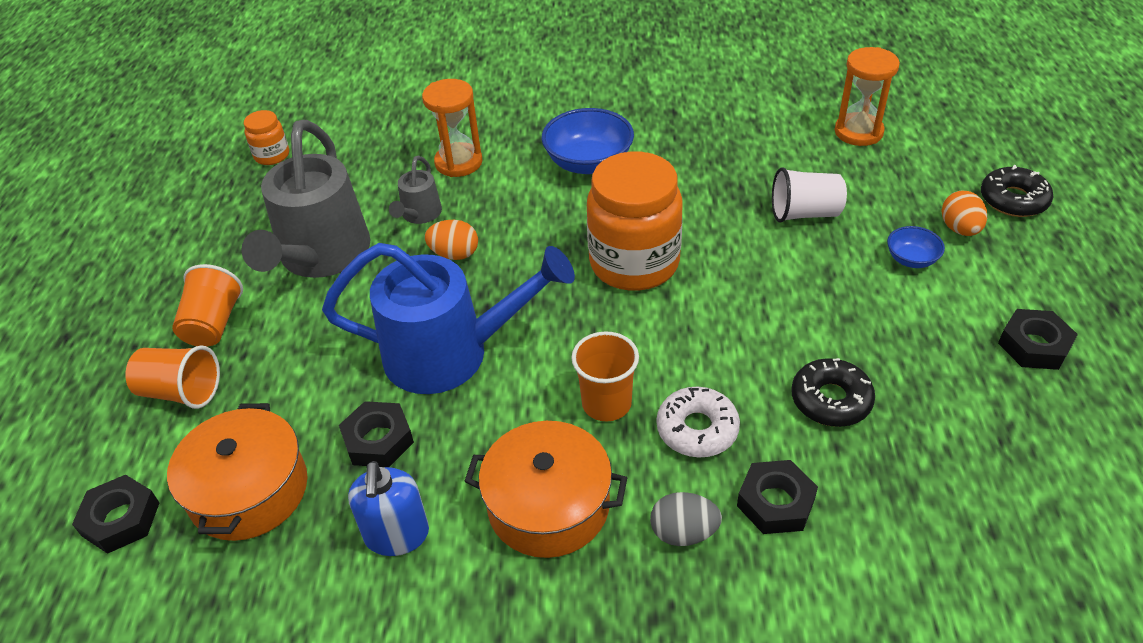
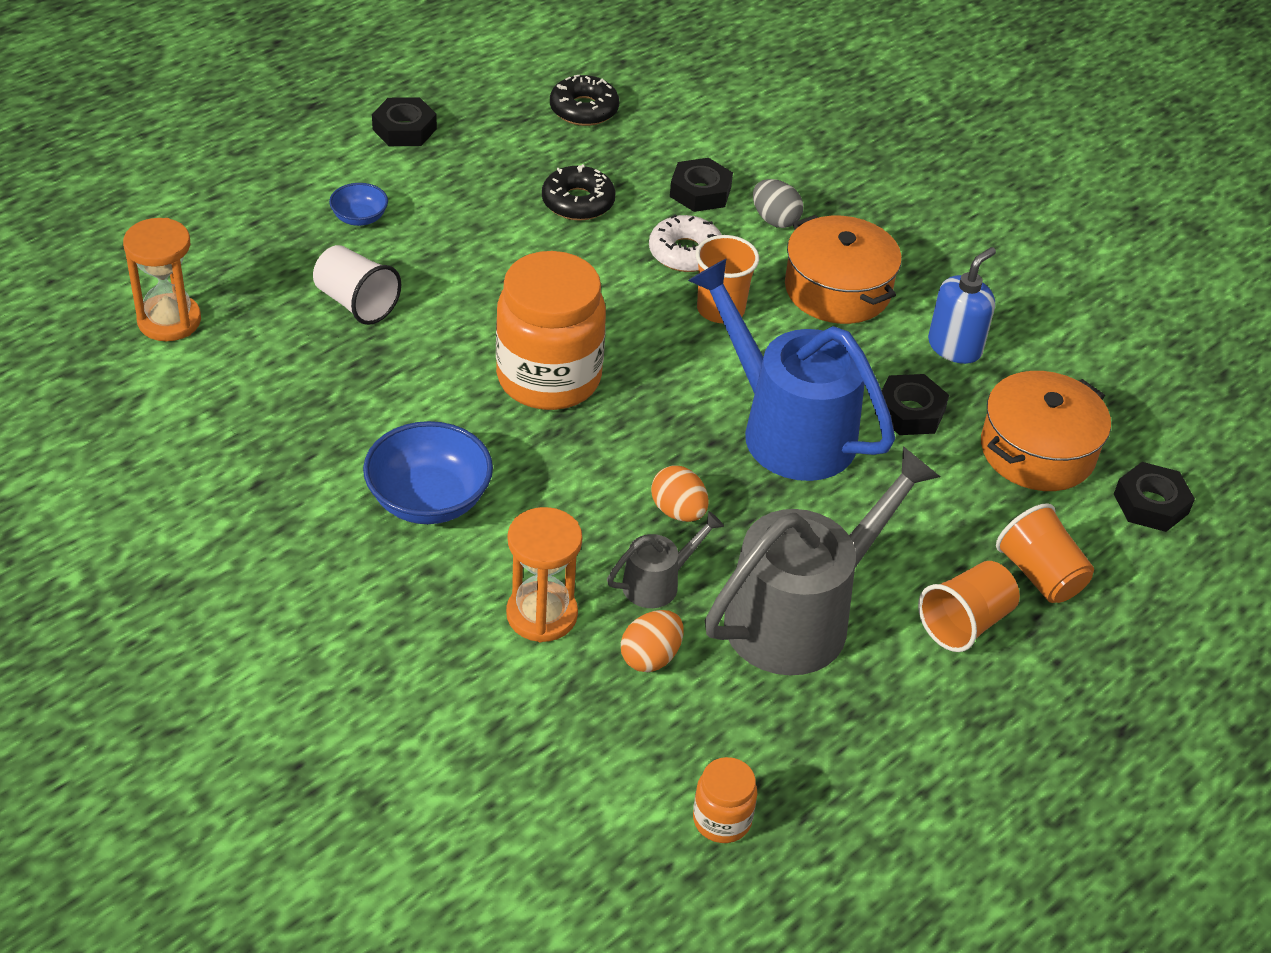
camera: 140 degrees left, 0 degrees up
orange egg [941,191,987,236] -> orange egg moved to [621,610,684,672]
black donut [981,165,1053,217] -> black donut moved to [550,75,619,126]

